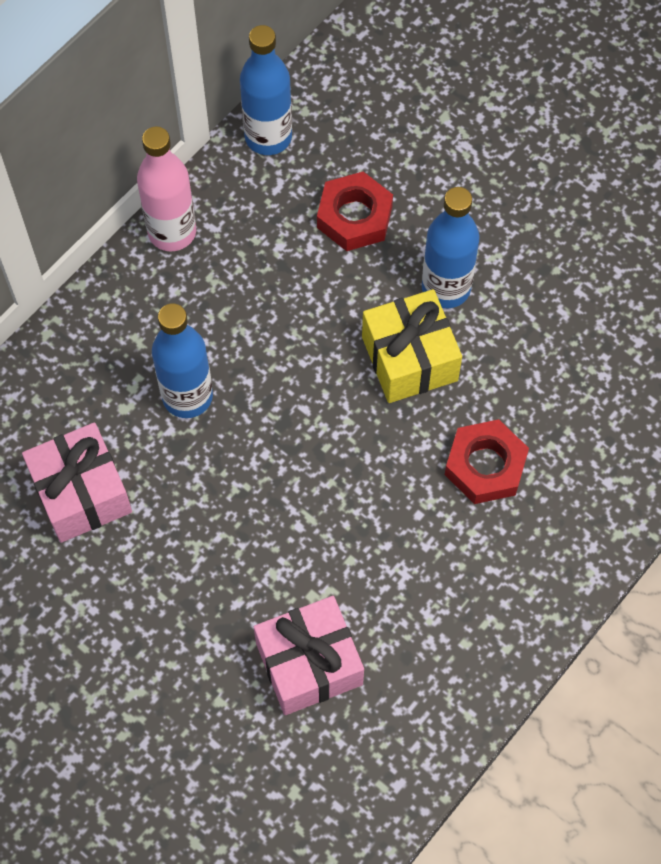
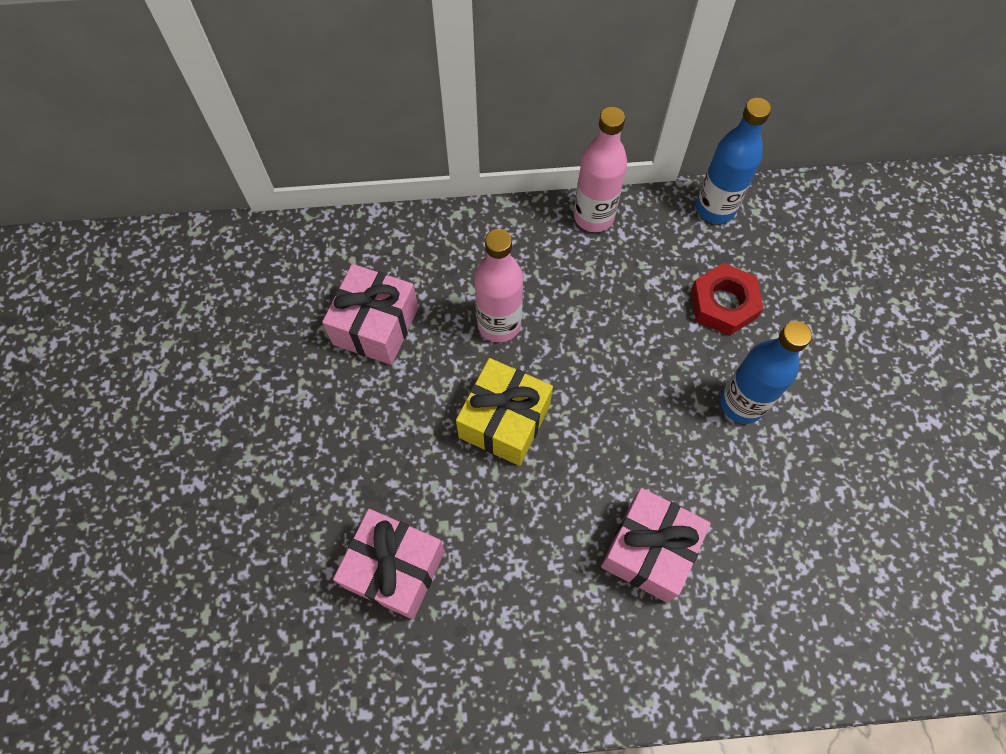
camera: 45 degrees right, 0 degrees up
blue bottle [152,303,213,418] -> pink bottle [474,229,523,342]
yellow gift [362,289,462,403] -> yellow gift moved to [456,358,553,466]
red nut [445,419,529,504] -> pink gift [601,488,711,602]

